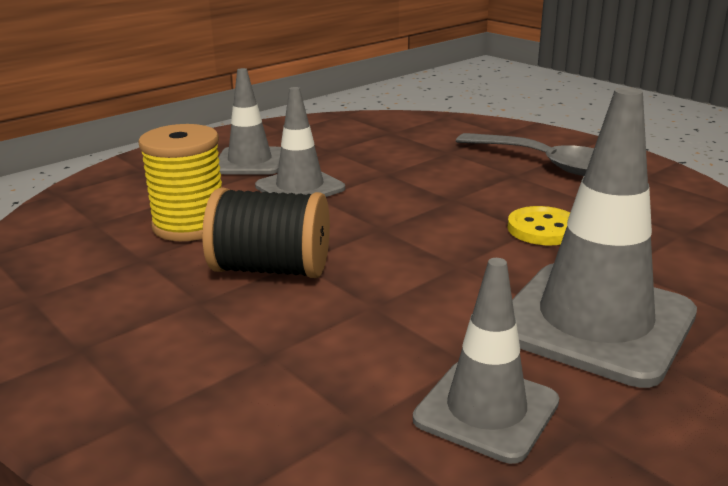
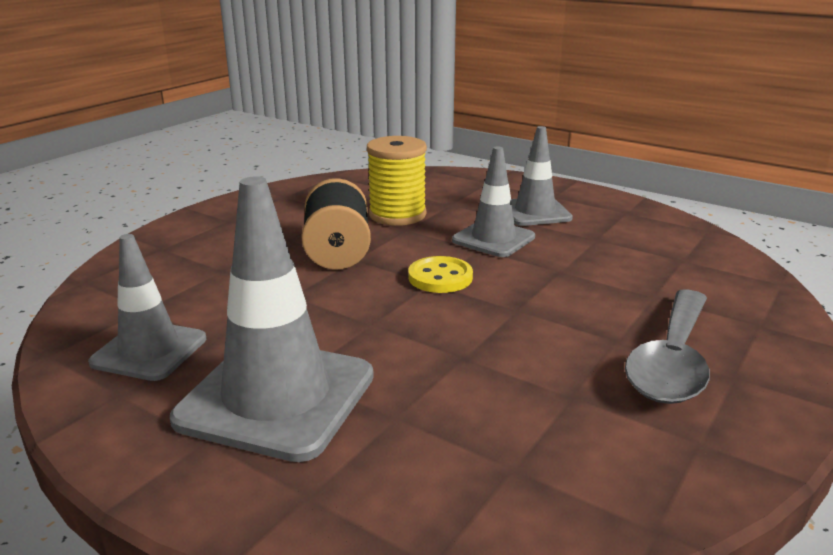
camera: 75 degrees right, 0 degrees up
yellow button [508,206,570,245] -> yellow button moved to [408,256,473,293]

